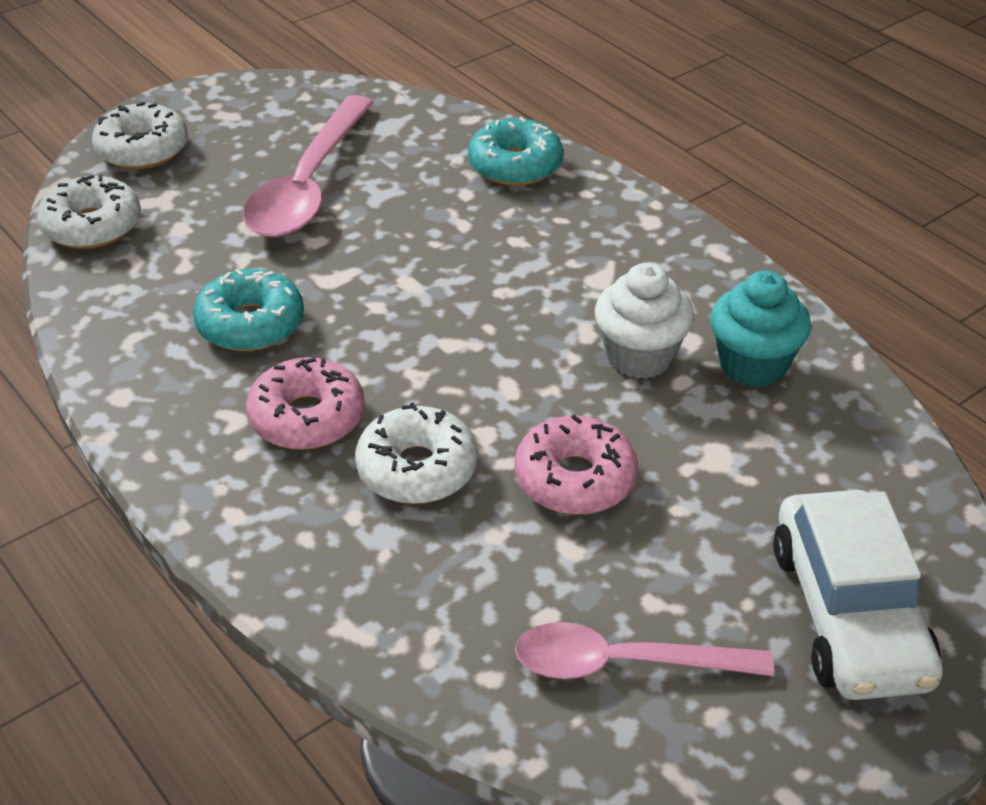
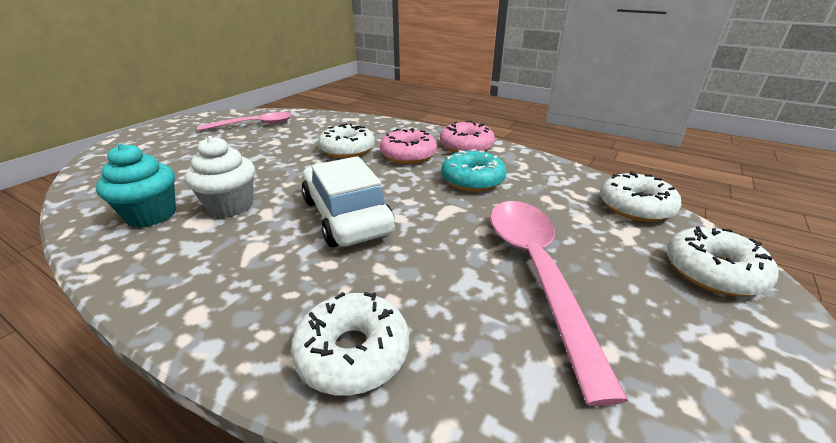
camera: 160 degrees right, 10 degrees down
turquoise donut [468,117,563,186] -> white donut [291,292,409,396]
pink donut [514,415,638,515] -> pink donut moved to [440,121,495,153]
white car [773,490,943,700] -> white car moved to [301,156,395,247]

